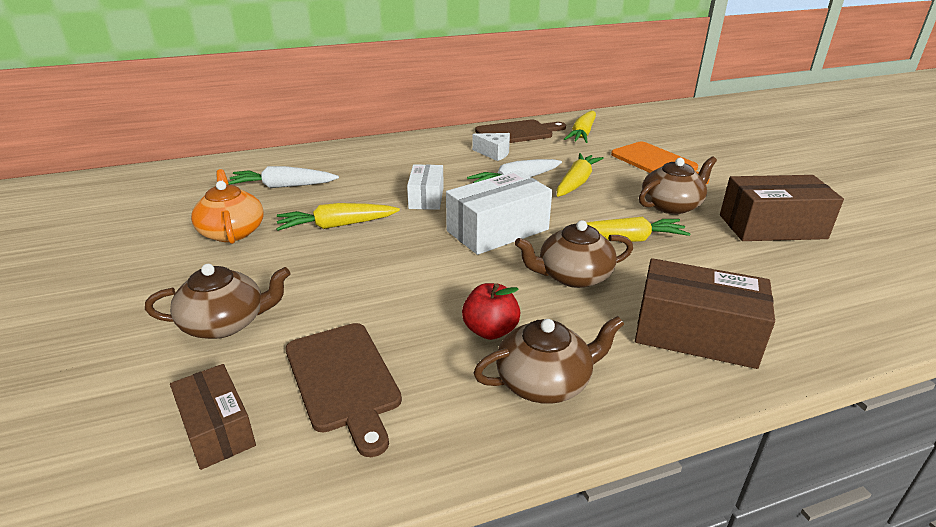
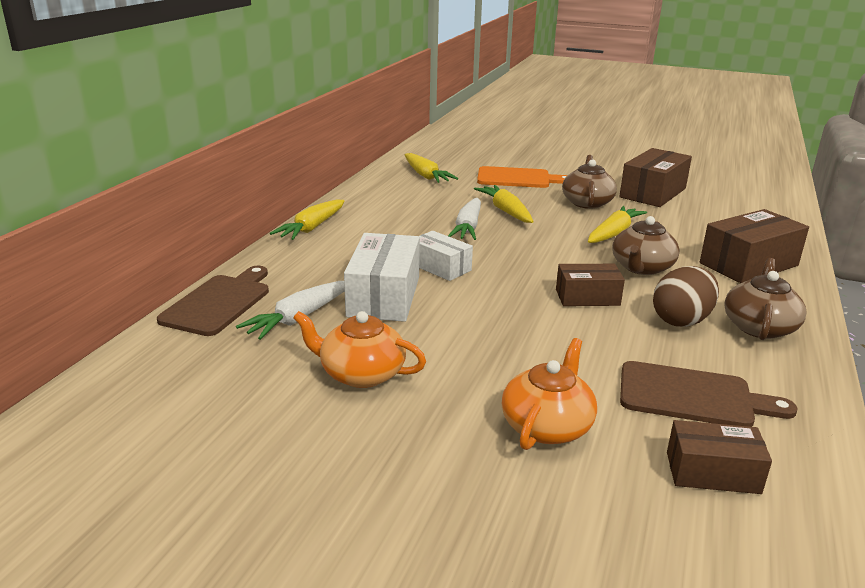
camera: 50 degrees left, 5 degrees down
brown teapot [145,264,290,339] -> orange teapot [502,338,597,450]
yellow carrot [277,203,400,231] -> yellow carrot moved to [270,200,344,240]
white box [446,170,552,255] -> white box moved to [344,233,420,322]
red apple [462,283,520,340] -> brown egg [653,266,719,327]
white cheese [472,133,510,161] -> none
brown cutting board [475,119,566,143] -> brown cutting board moved to [157,266,269,336]
none -> brown box [556,264,625,306]

